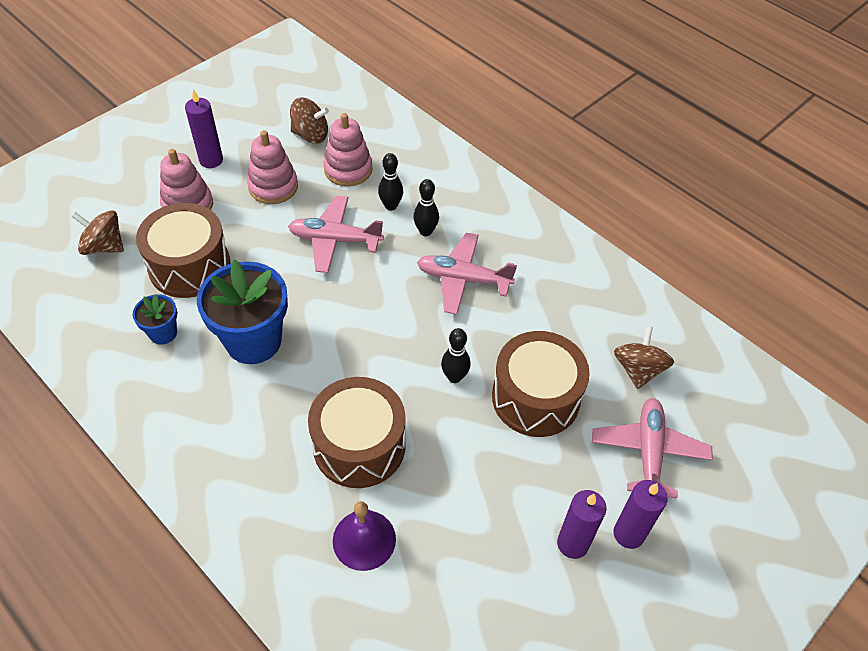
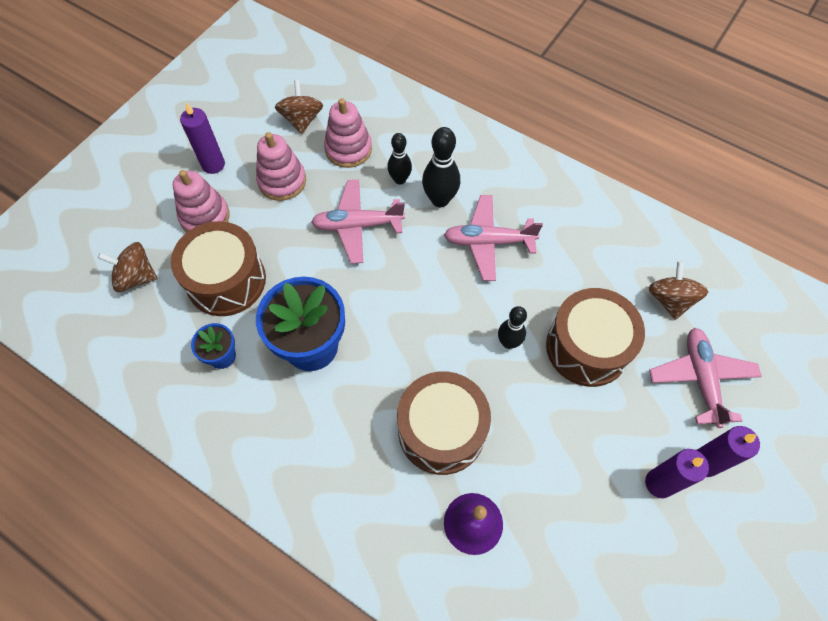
camera: 10 degrees left, 10 degrees up
brown spinning top [290,97,329,144] -> brown spinning top turned 90 degrees counterclockwise [275,80,323,134]
black bowling pin [413,179,439,236] -> black bowling pin [422,127,460,207], size x1.51

